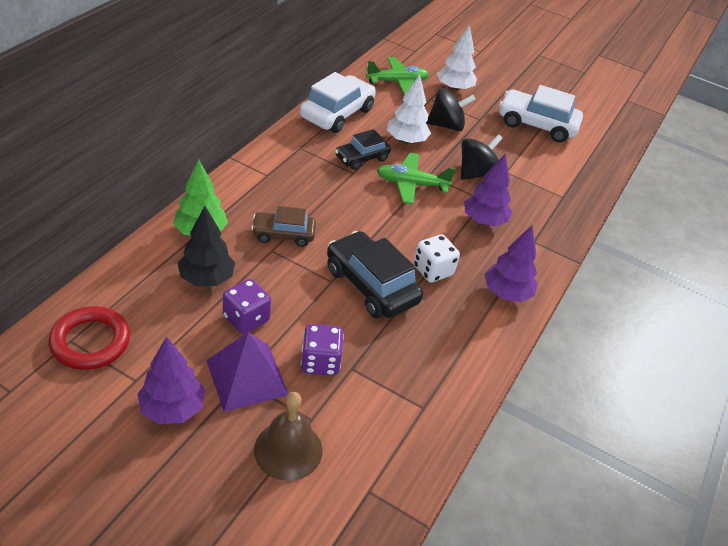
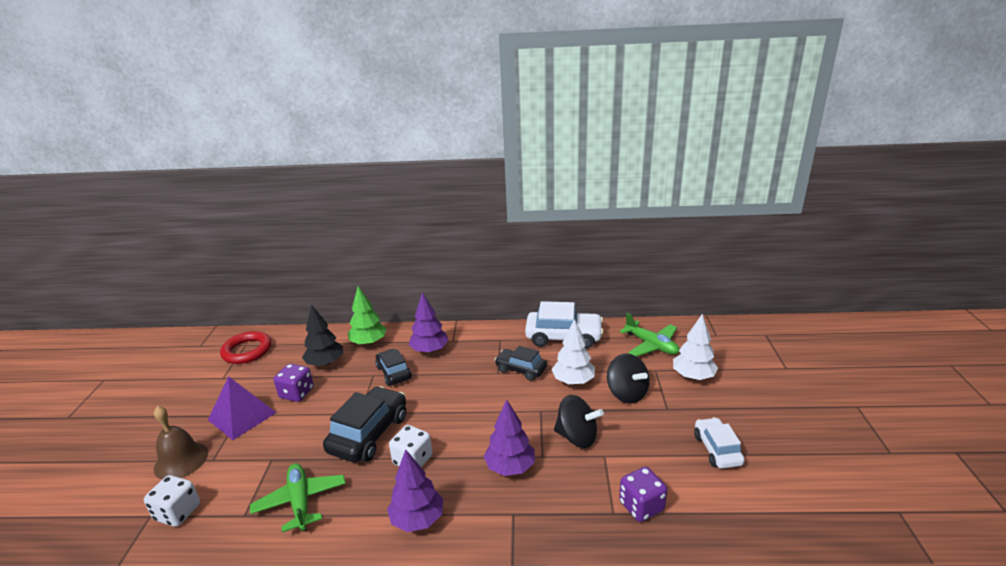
camera: 70 degrees right, 15 degrees down
purple tree [138,336,205,424] -> purple tree moved to [409,292,448,353]
brown car [251,206,316,247] -> black car [375,349,412,386]
purple dice [301,324,344,376] -> purple dice moved to [619,467,667,522]
green plane [377,153,456,205] -> green plane moved to [250,463,346,533]
white car [499,85,583,143] -> white car [694,417,745,469], size x0.62
none -> white dice [144,475,200,527]

